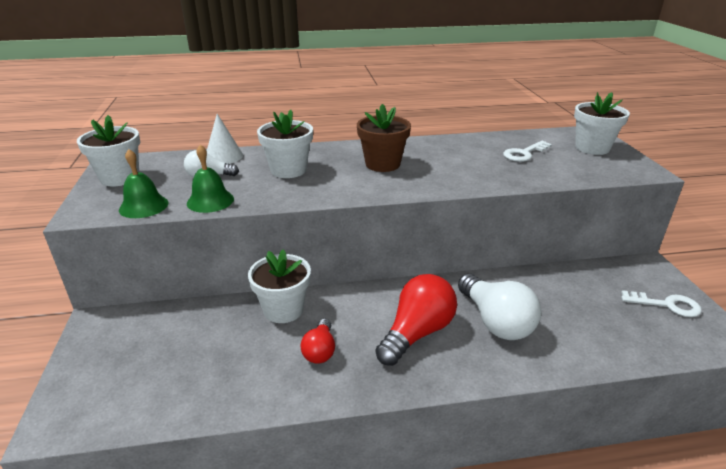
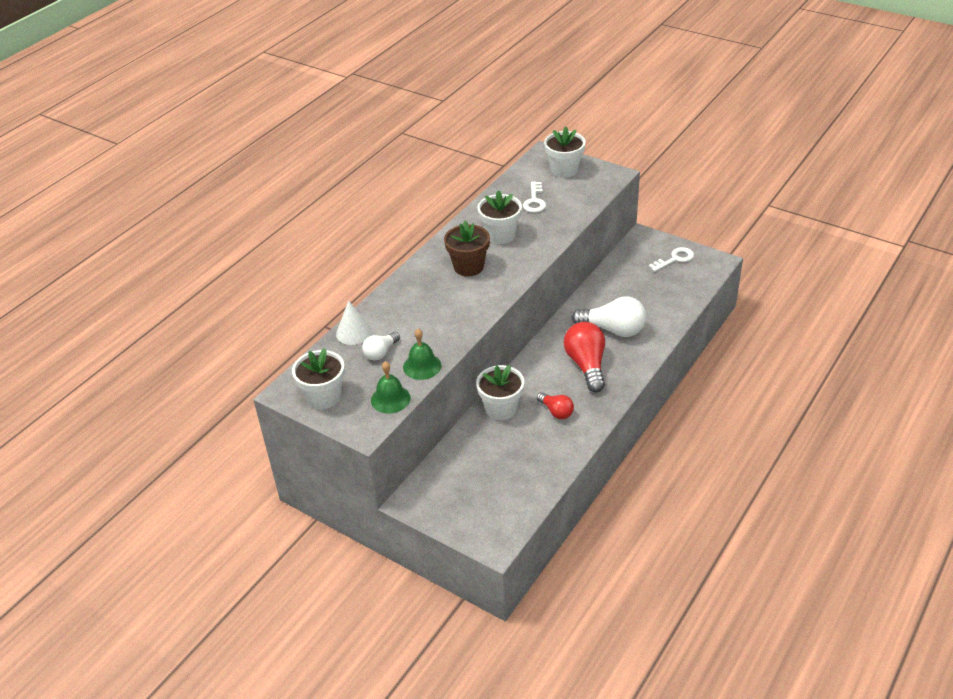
camera: 45 degrees left, 10 degrees up
white flower pot [257,110,313,178] -> white flower pot moved to [477,190,522,244]

